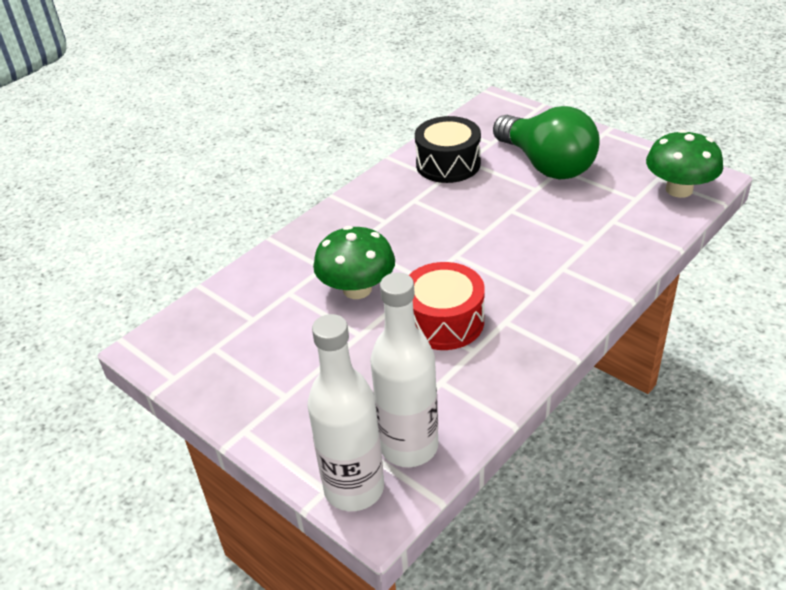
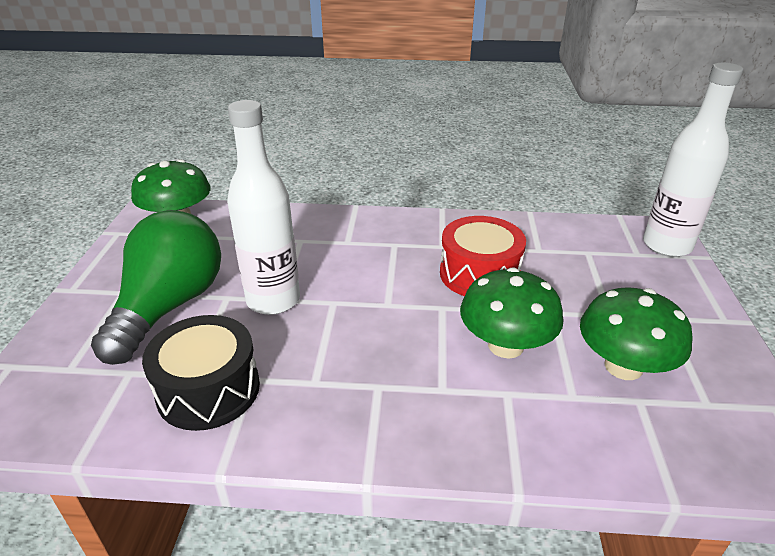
camera: 130 degrees left, 5 degrees down
white bottle [370,272,438,467] -> white bottle moved to [227,100,300,315]
none -> green mushroom [580,287,693,380]

